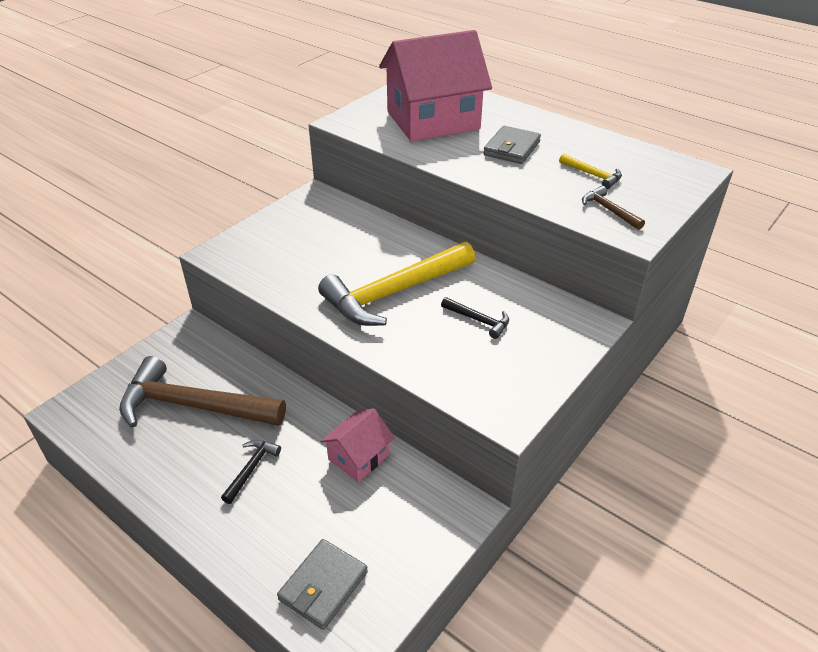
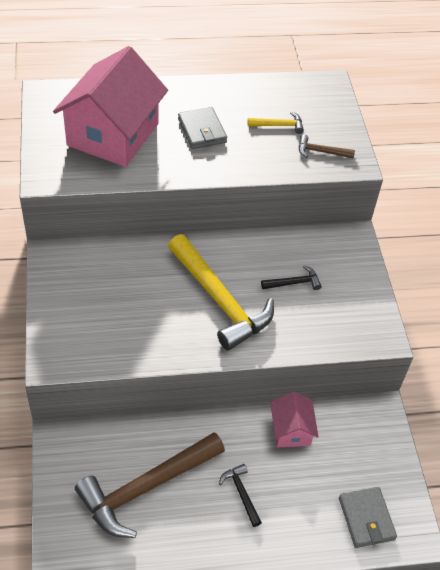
camera: 50 degrees left, 10 degrees up
yellow hammer [318,241,475,326] -> yellow hammer turned 45 degrees counterclockwise [168,234,274,351]

